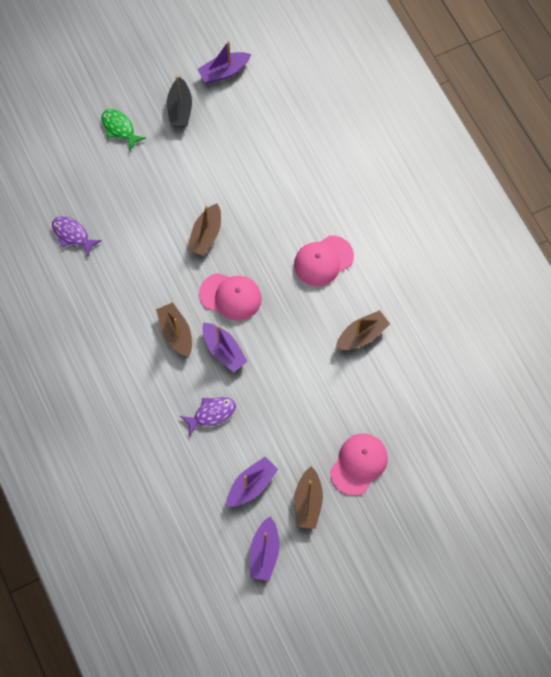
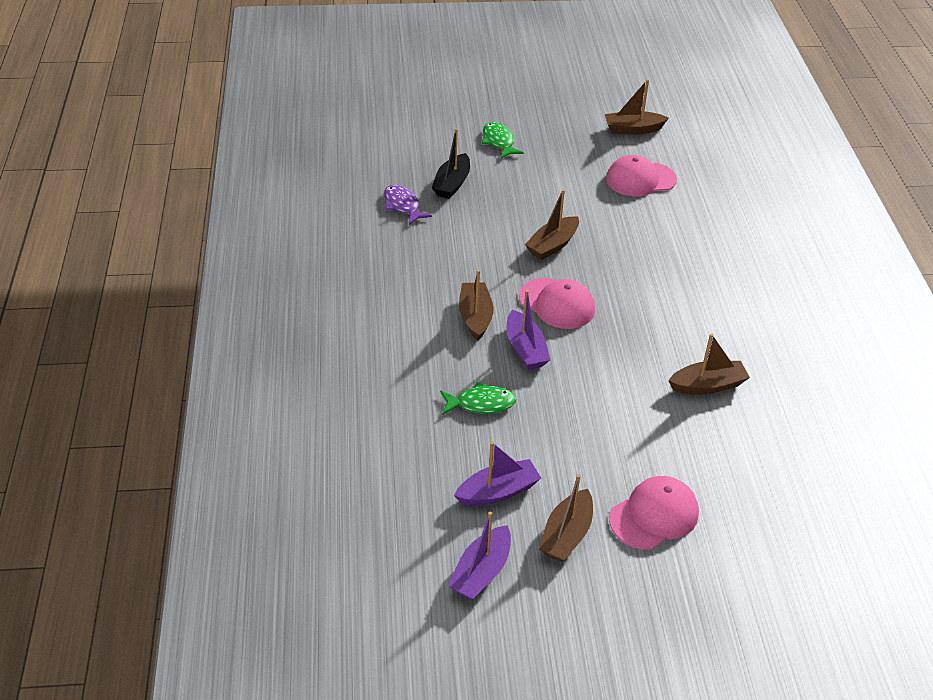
camera: 20 degrees right, 25 degrees down
black boat [167,76,192,127] -> black boat moved to [432,128,470,199]
purple fish [180,397,236,435] -> green fish [440,382,516,415]
purple boat [197,41,251,84] -> brown boat [605,79,669,135]
pink cap [294,235,354,286] -> pink cap moved to [606,155,677,197]

